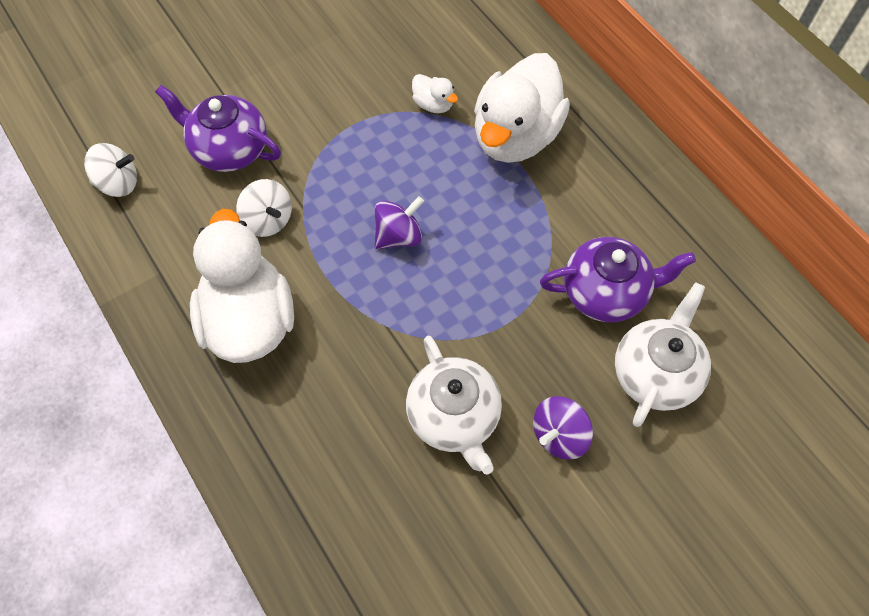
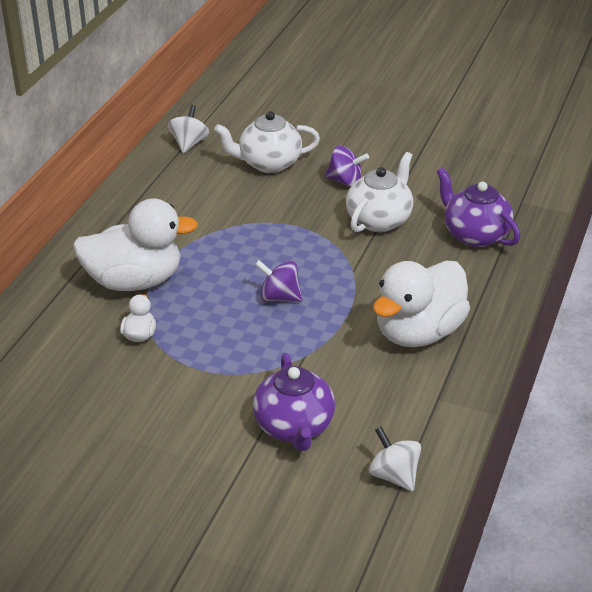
camera: 125 degrees left, 25 degrees down
white spinning top [236,179,292,237] -> white spinning top moved to [168,105,209,153]
purple teapot [540,237,696,322] -> purple teapot moved to [437,167,520,247]

